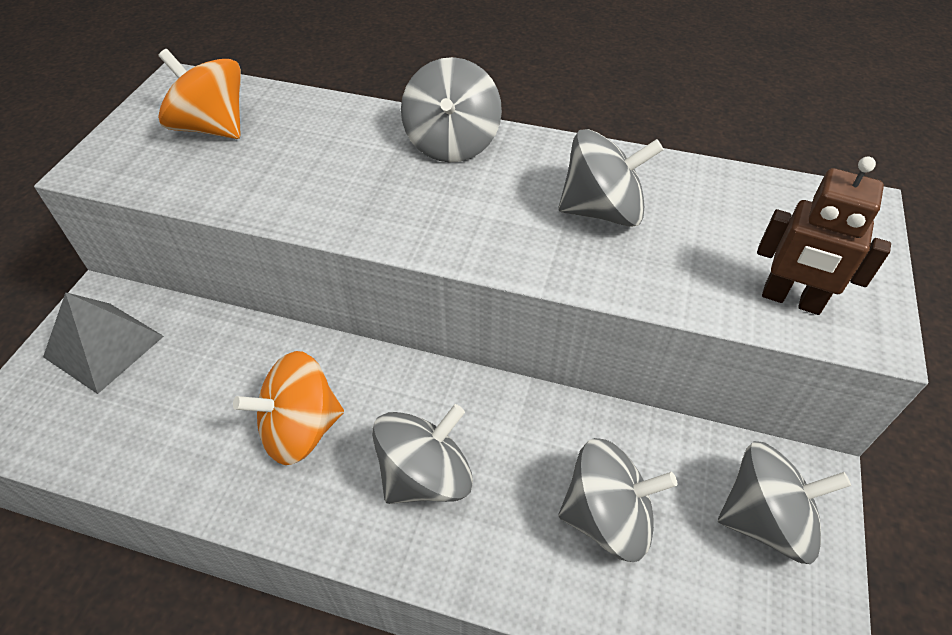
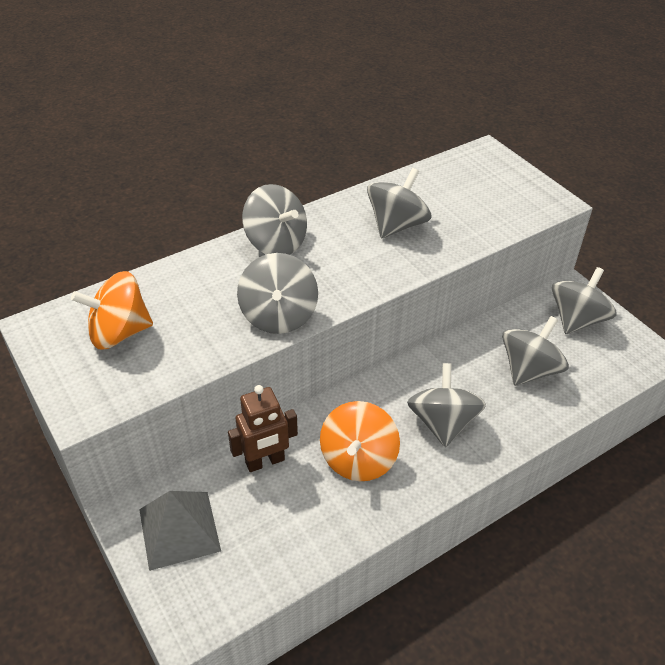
camera: 50 degrees left, 5 degrees down
brown robot [757,157,891,315] -> brown robot moved to [228,385,298,472]
none -> grey spinning top [237,253,318,334]

